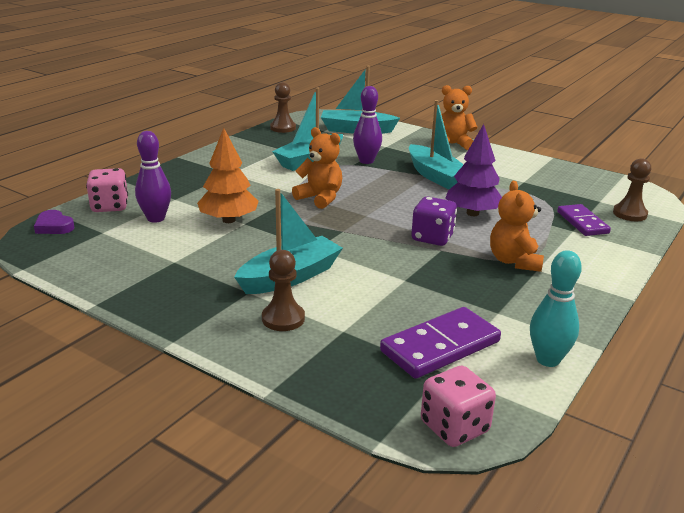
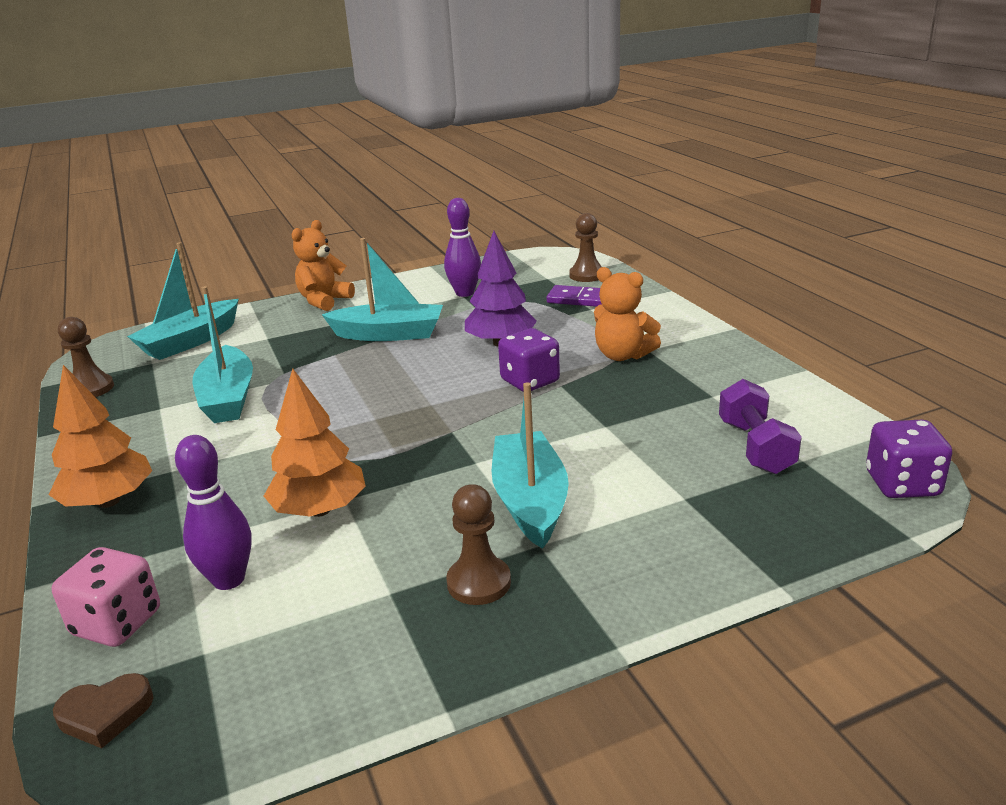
camera: 55 degrees left, 0 degrees up
purple heart [34,210,74,234] -> brown heart [53,673,154,748]
brown pawn [262,250,305,331] -> brown pawn moved to [446,484,511,605]
orange teddy bear [292,127,342,209] -> none
purple bowling pin [353,86,382,164] -> purple bowling pin moved to [444,198,481,297]
purple domino [380,307,501,379] -> purple dumbbell [719,379,802,474]
pink dice [421,366,496,447] -> purple dice [866,420,952,498]
turquoise bowling pin [530,250,582,367] -> none
none -> orange tree [49,365,152,508]

